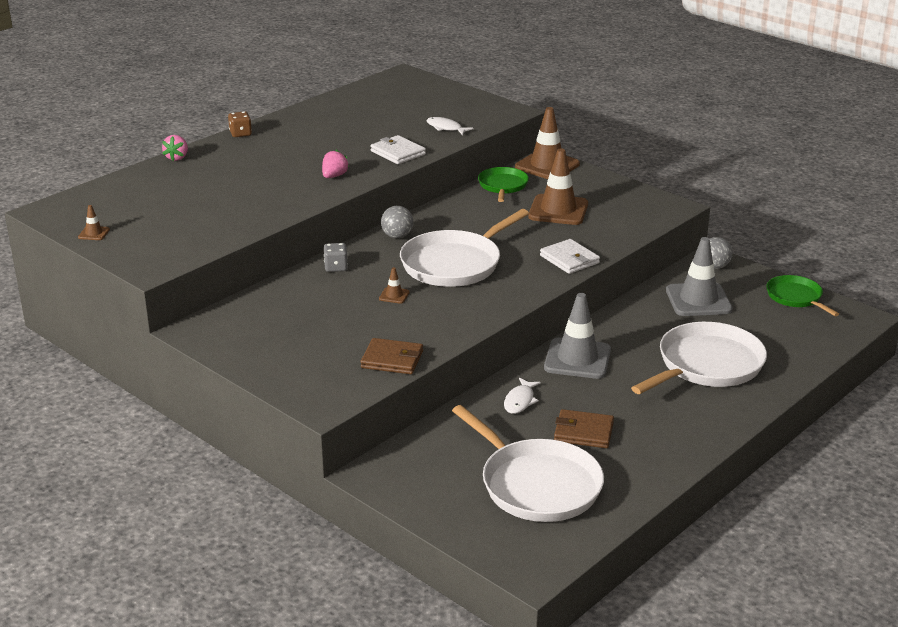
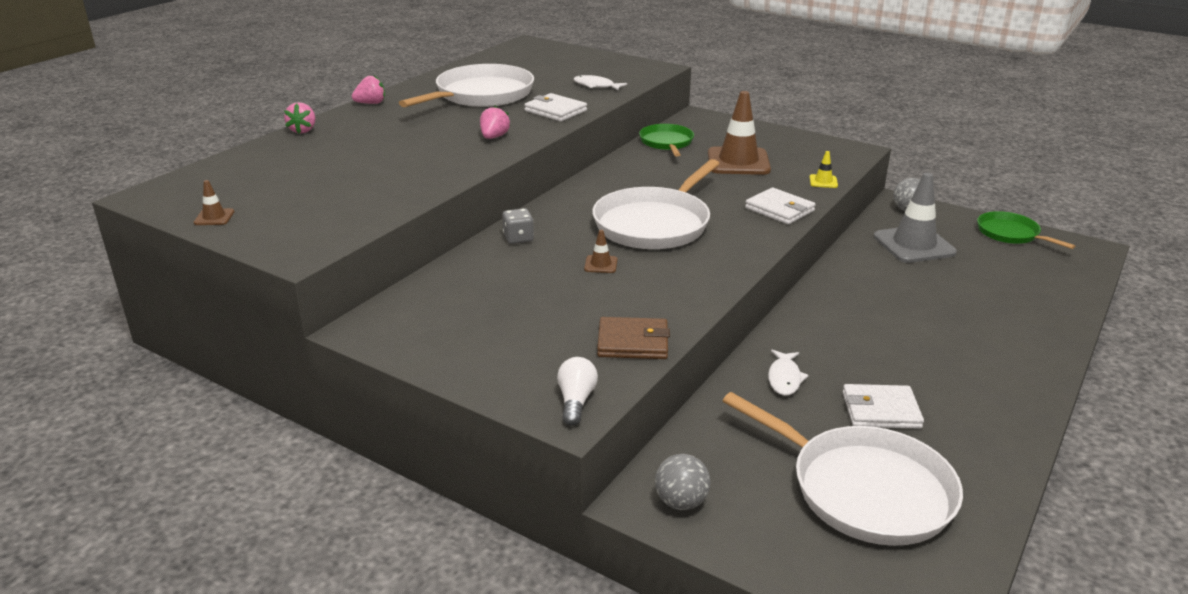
camera: 10 degrees left, 0 degrees up
brown dice [228,111,252,137] -> pink strawberry [352,75,385,104]
grey ball [381,206,414,238] -> grey ball moved to [655,454,711,510]
brown traffic cone [515,107,580,179] -> none
grey traffic cone [544,293,611,379] -> none
brown wallet [554,409,614,448] -> white wallet [843,384,924,429]
white pan [631,322,767,394] -> white pan moved to [399,64,534,107]
none -> white light bulb [557,357,598,425]
none -> yellow traffic cone [809,151,838,188]

